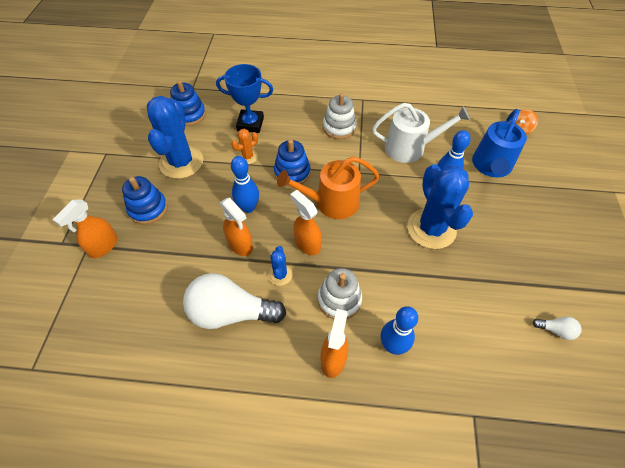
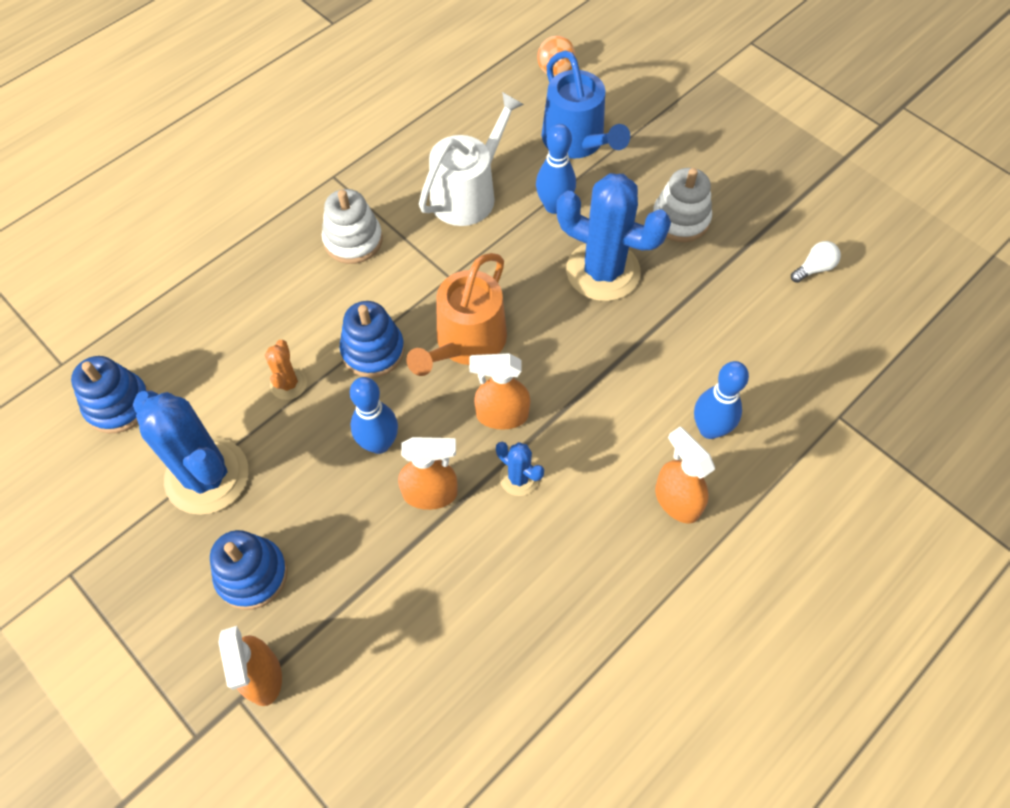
camera: 50 degrees left, 5 degrees up
white light bulb [183,273,286,329] -> none
blue trophy [216,64,273,133] -> none
white stacking toy [318,268,362,320] -> white stacking toy moved to [653,168,712,242]

